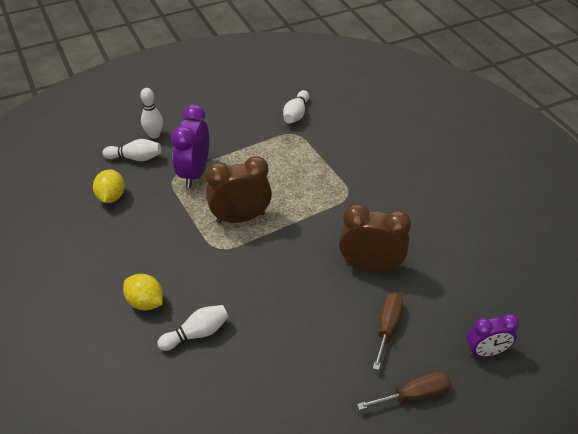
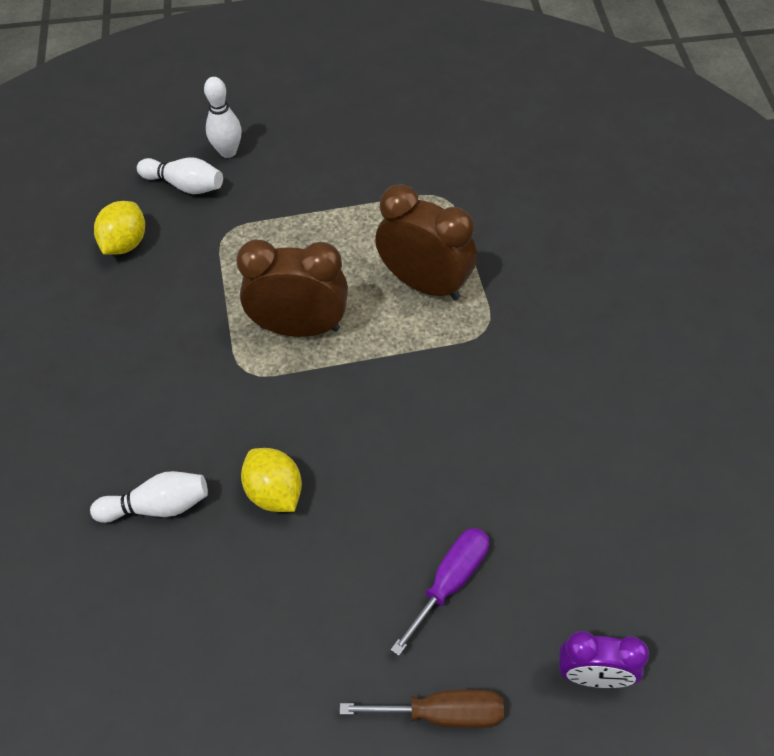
camera: 20 degrees right, 10 degrees up
yellow lemon [123,274,163,311] -> yellow lemon moved to [241,448,302,512]
purple clock [171,105,209,188] -> none
white bowling pin [283,90,309,123] -> none
brown clock [339,204,411,272] -> brown clock moved to [375,184,477,300]
brown screwdriver [373,292,403,370] -> purple screwdriver [391,528,489,656]

